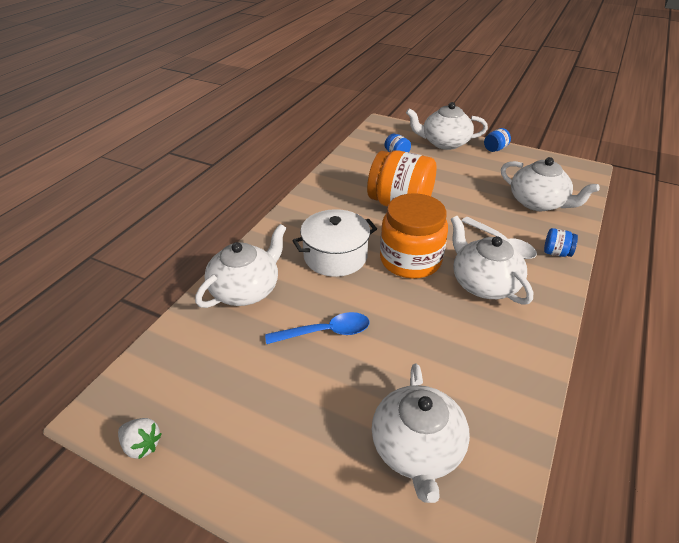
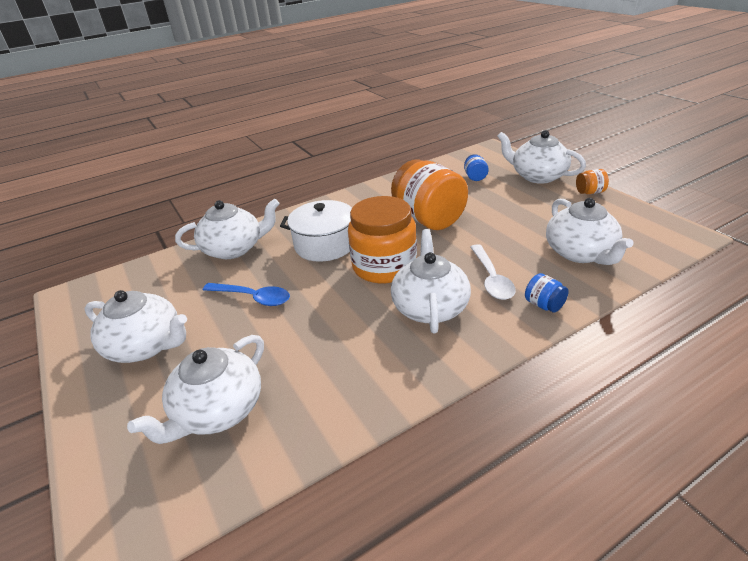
camera: 35 degrees right, 5 degrees down
white strawberry [118,418,162,459] -> none
blue jar [484,128,511,152] -> orange jar [576,169,609,194]
none -> white teapot [85,290,187,363]

